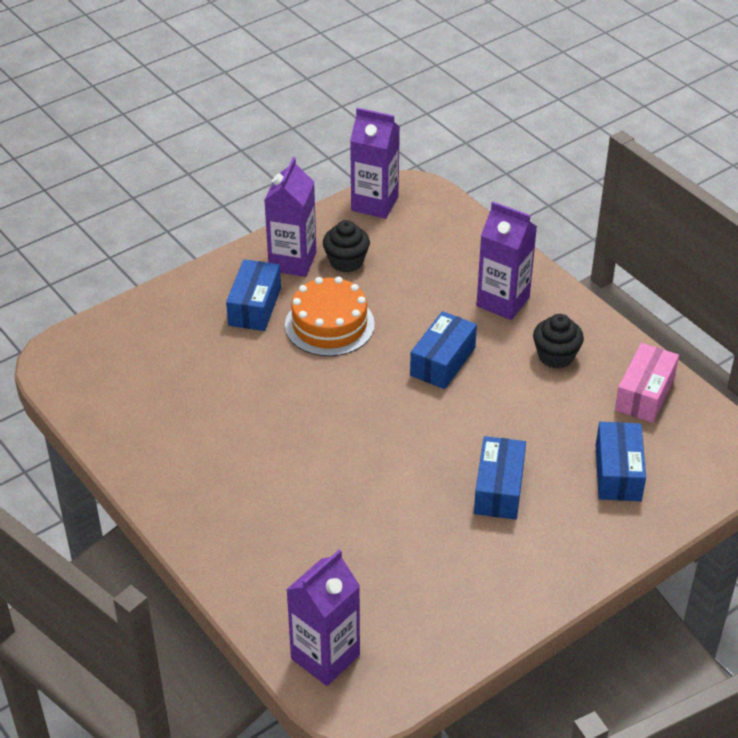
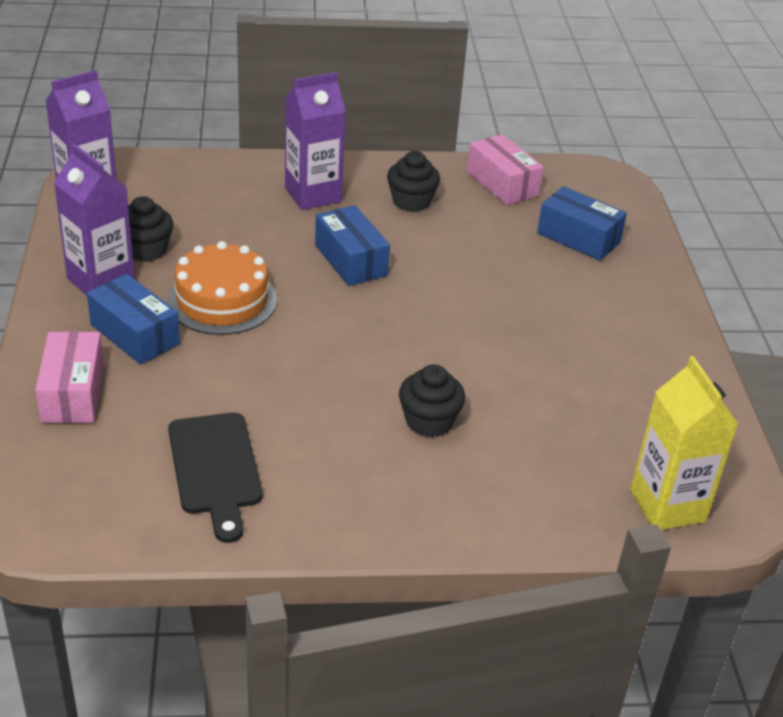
camera: 60 degrees left, 5 degrees down
purple carton [286,550,360,686] -> yellow carton [630,356,738,530]
blue box [474,436,526,519] -> none
none -> pink box [35,331,104,423]
none -> black cutting board [168,412,262,543]
none -> black cupcake [399,364,465,438]

